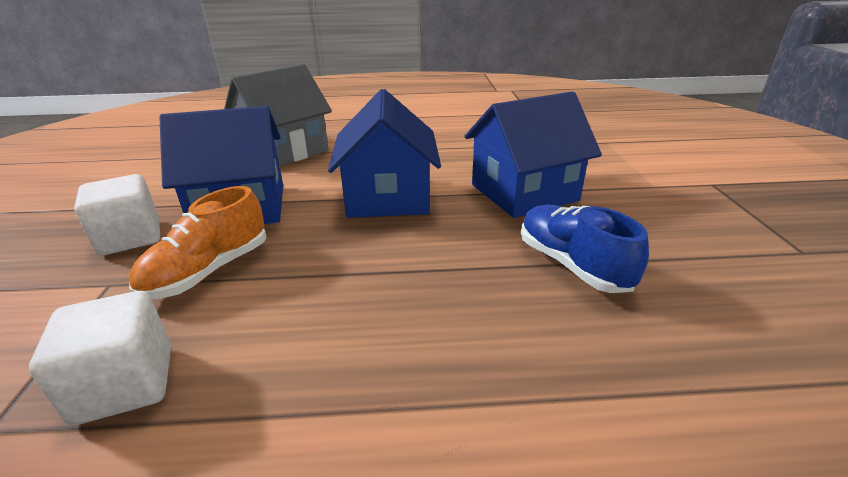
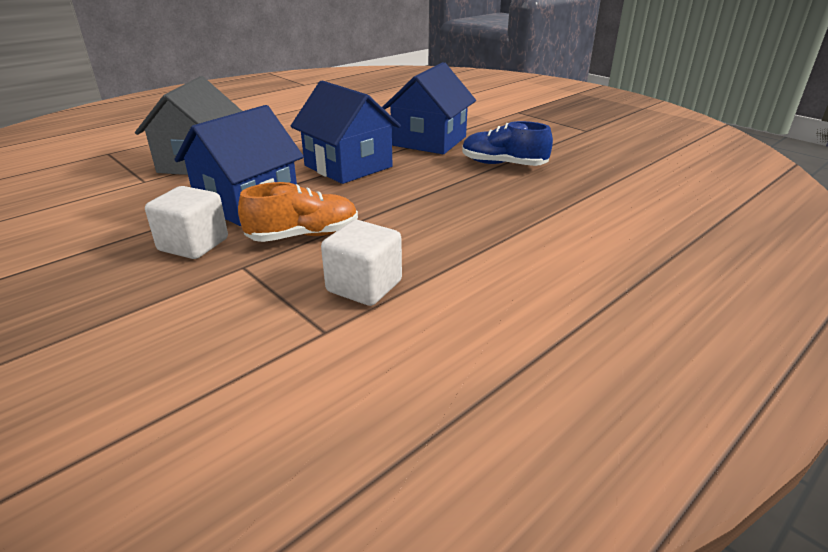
camera: 40 degrees left, 0 degrees up
orange shoe [129,186,266,299] -> orange shoe turned 105 degrees counterclockwise [238,182,358,242]

